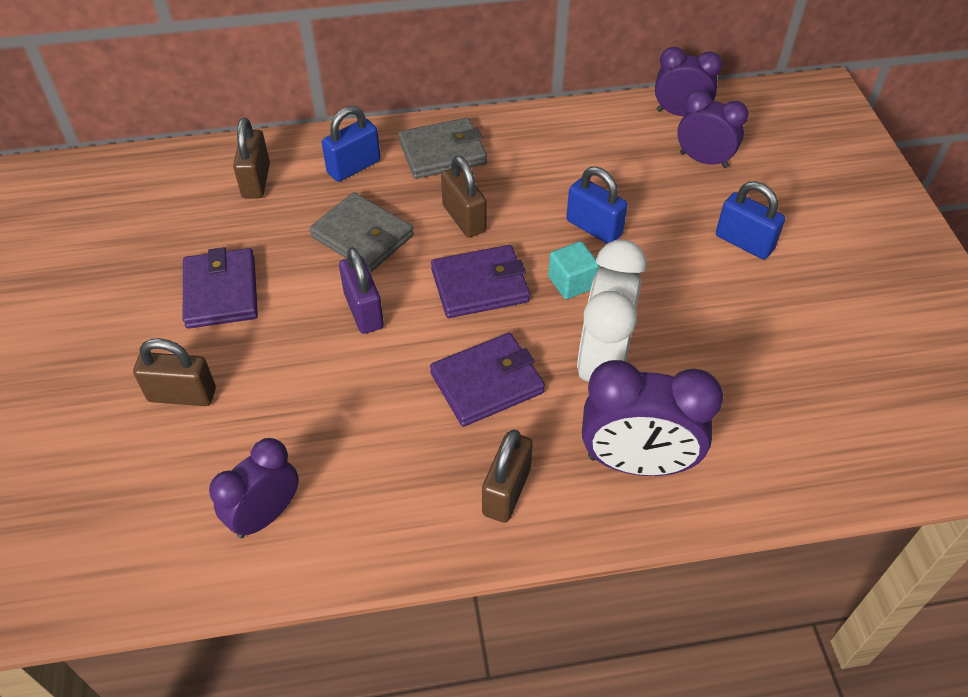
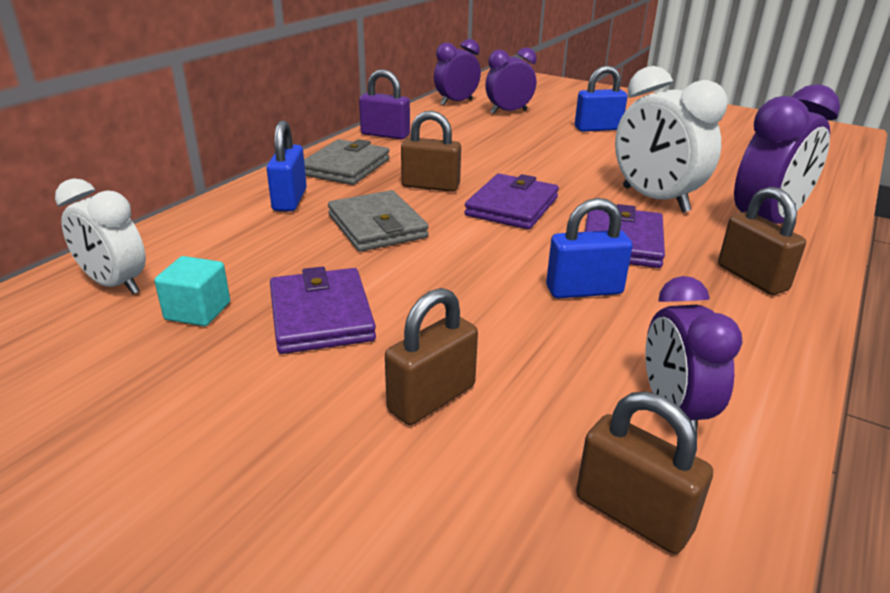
camera: 50 degrees left, 20 degrees down
purple wallet [183,247,258,329] -> purple wallet turned 45 degrees clockwise [270,266,376,354]
brown padlock [233,118,270,199] -> brown padlock moved to [576,392,713,554]
grey wallet [309,192,414,272] -> grey wallet turned 75 degrees clockwise [328,190,429,252]
purple padlock [339,247,384,334] -> purple padlock moved to [359,69,410,139]
turquoise cube [548,241,600,299] -> turquoise cube moved to [154,256,230,326]
blue padlock [566,166,628,244] -> blue padlock moved to [546,198,633,299]
none -> white clock [55,178,146,294]

